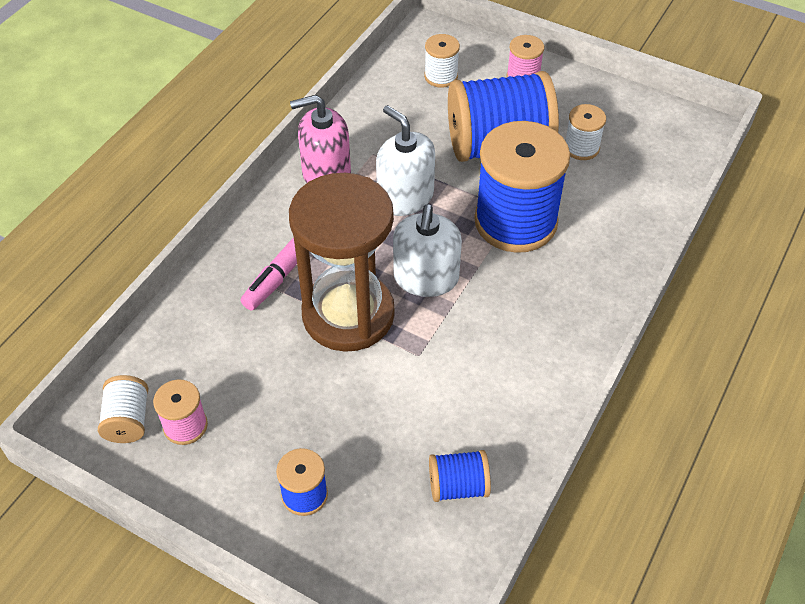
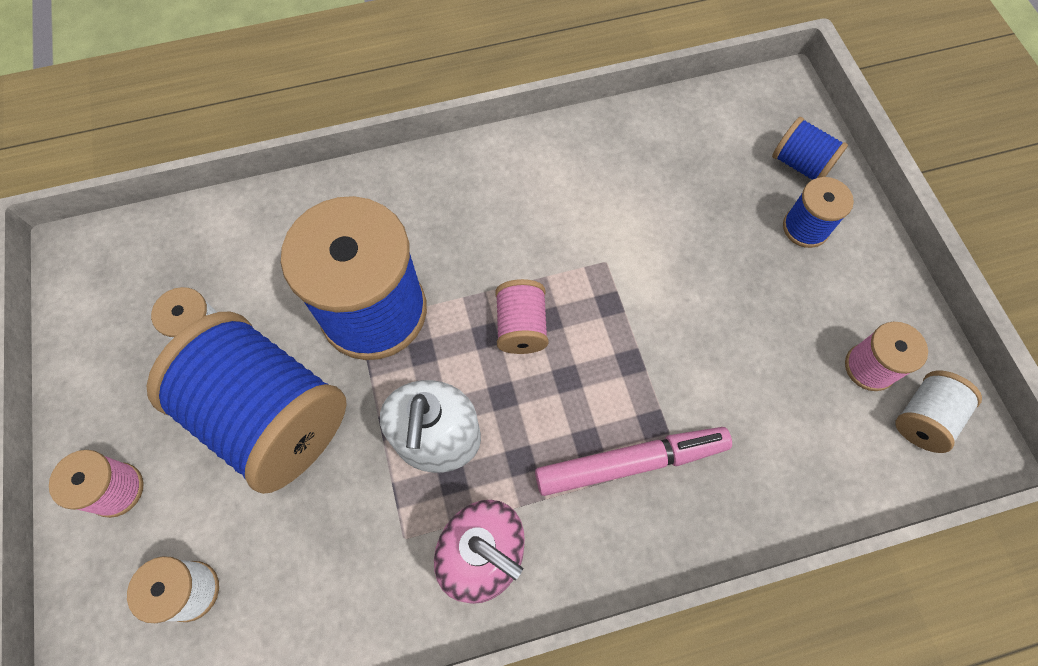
camera: 135 degrees left, 15 degrees up
brown hourglass [289,173,395,352] -> none
white soap dispenser [393,204,462,297] -> pink spool [495,279,549,354]
blue spool [429,450,491,502] -> blue spool moved to [772,117,848,180]

